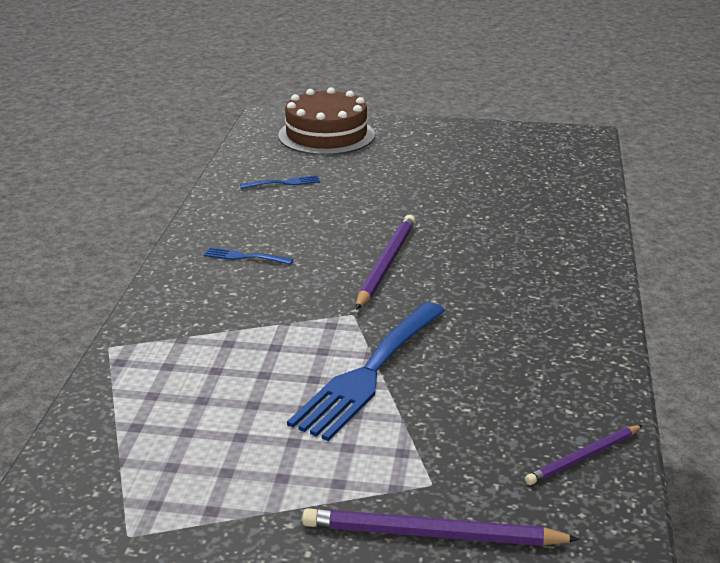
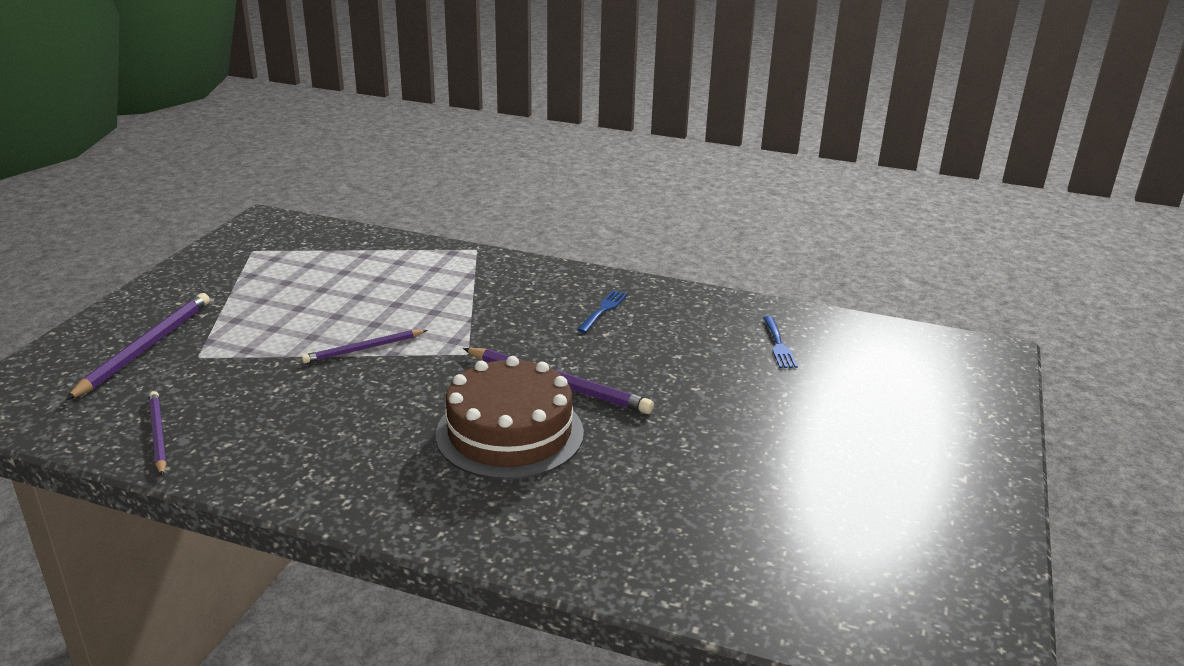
camera: 100 degrees right, 0 degrees up
brown cake [278,87,375,155] -> brown cake moved to [436,356,584,480]
blue fork [287,302,445,441] -> purple pencil [301,330,427,363]

